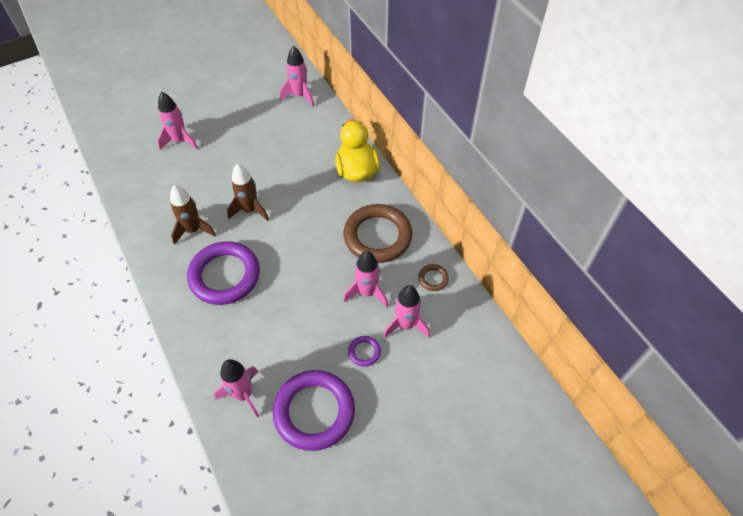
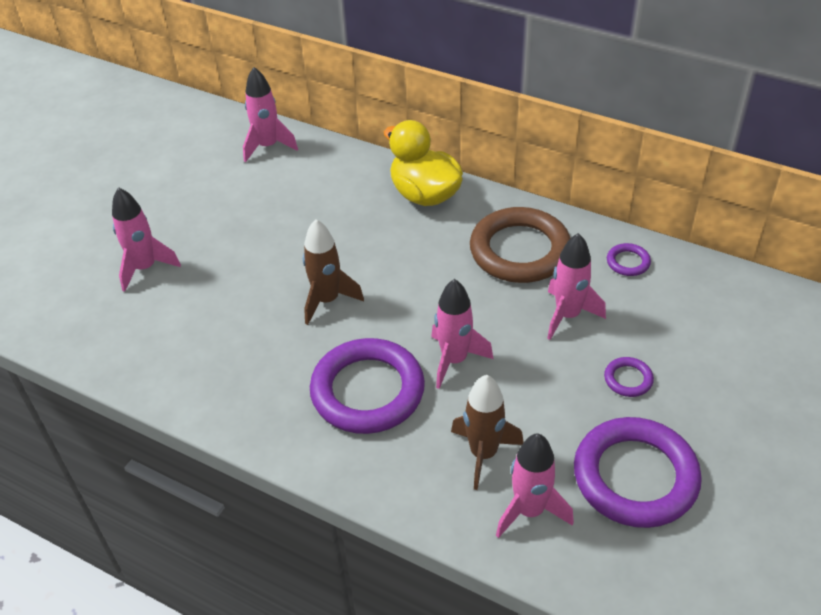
camera: 30 degrees left, 10 degrees down
brown rocket [170,185,216,245] -> brown rocket moved to [451,375,524,490]
pink rocket [383,285,430,338] -> pink rocket moved to [431,279,493,389]
brown ring [418,264,449,291] -> purple ring [607,243,651,276]

